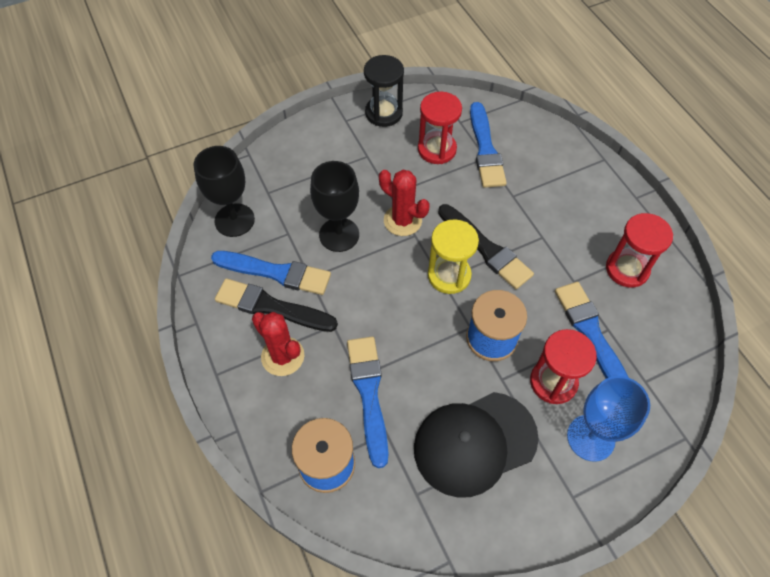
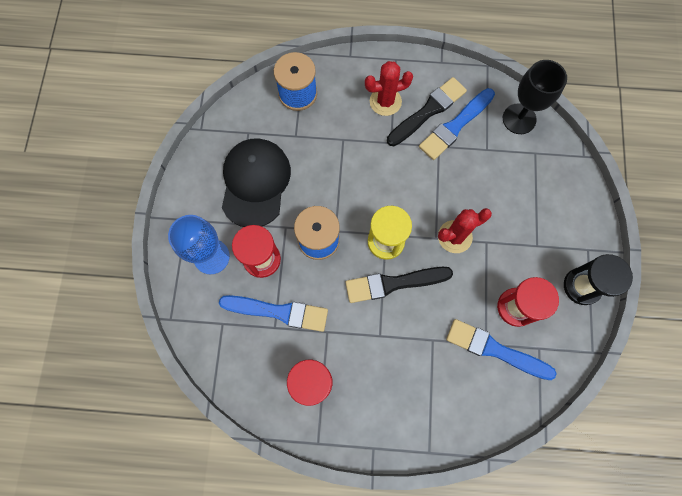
camera: 120 degrees right, 15 degrees up
black goblet [310,161,359,252] -> none
blue brush [347,337,388,468] -> none

